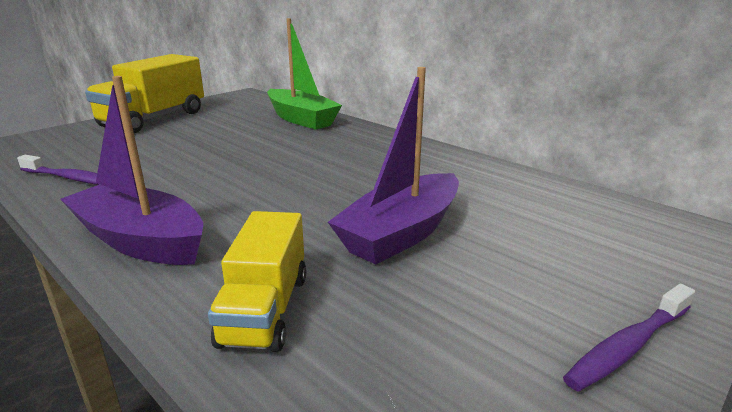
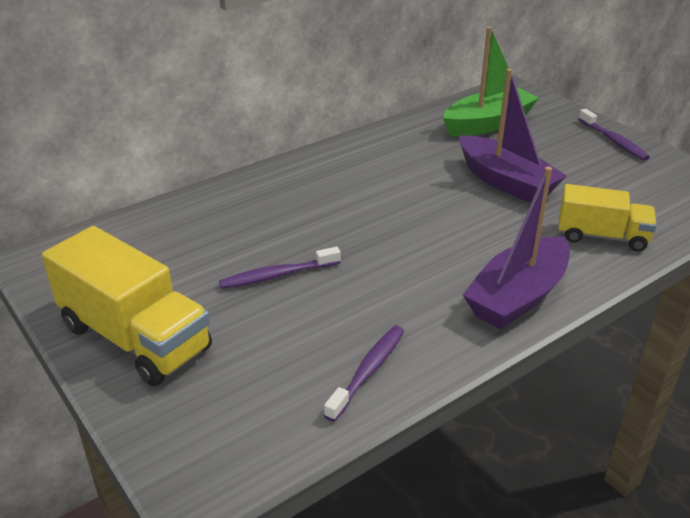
camera: 80 degrees left, 10 degrees up
green boat [267,18,342,130] -> green boat moved to [443,27,539,137]
none -> purple toothbrush [219,247,341,289]

